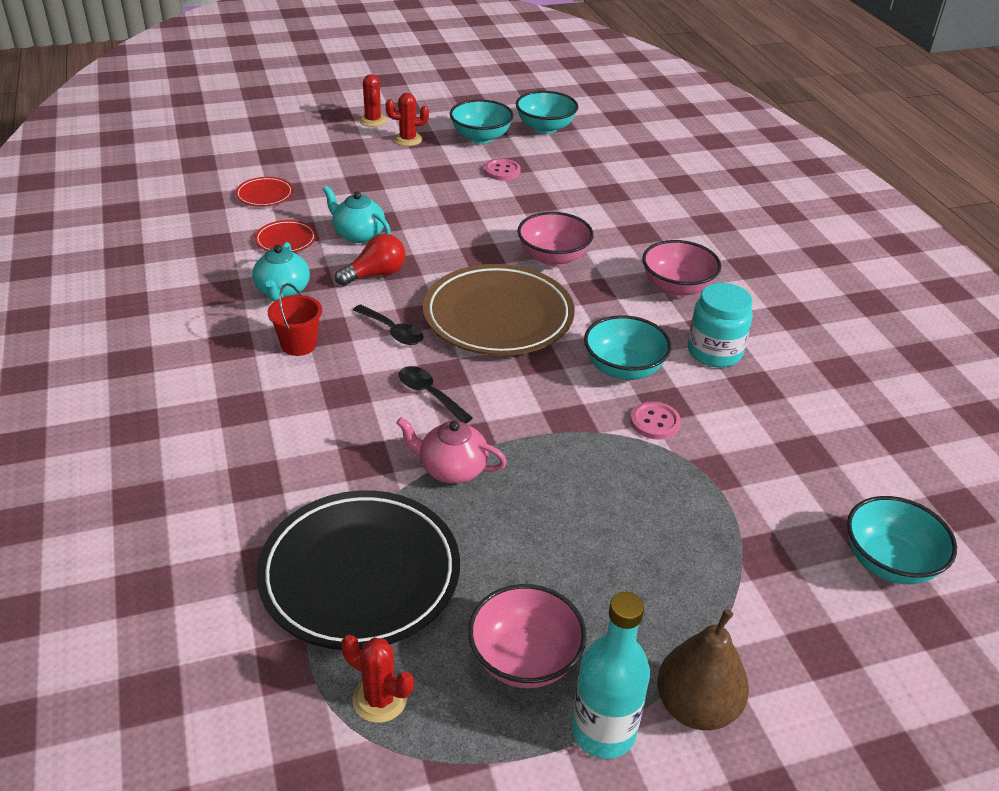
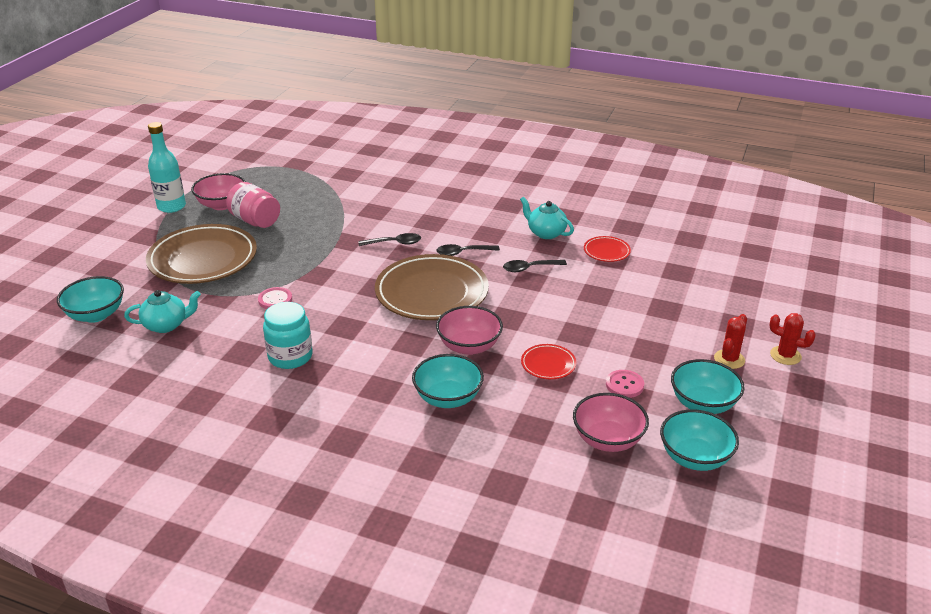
camera: 130 degrees right, 5 degrees down
red plate [235,177,294,206] -> red plate moved to [521,344,576,379]
black plate [257,490,460,650] -> none
red bucket [268,283,322,356] -> none
turquoise teapot [323,186,391,243] -> turquoise teapot moved to [124,290,201,333]
red light bulb [335,234,406,286] -> black spoon [503,260,567,272]
red cactus [341,635,414,723] -> none
pink teapot [396,417,507,484] -> none
turquoise bowl [584,315,672,380] -> turquoise bowl moved to [412,354,484,408]
pink bowl [642,240,721,297] -> pink bowl moved to [573,393,649,452]
brown pear [657,609,749,730] -> none
none -> brown plate [146,224,257,284]
none -> pink jar [226,182,280,228]

